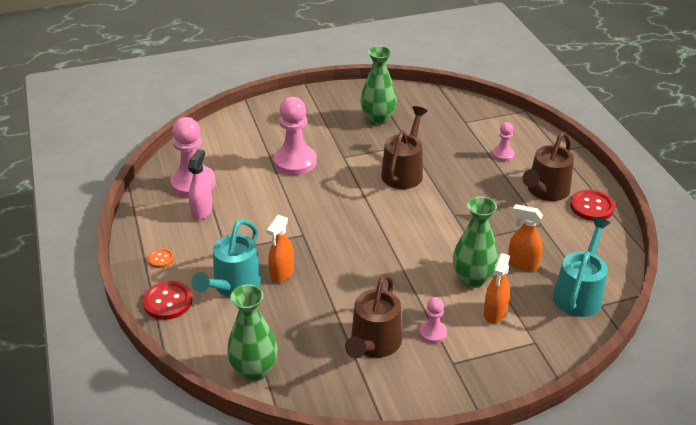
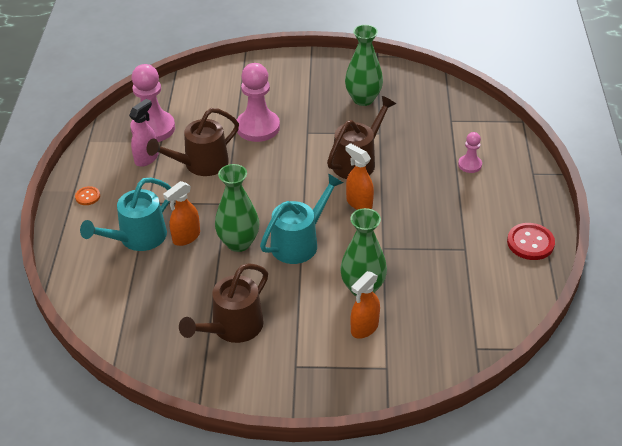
camera: 20 degrees right, 5 degrees up
red button [143,281,192,320] -> none
green vase [227,285,278,381] -> green vase moved to [215,164,259,252]
pink pawn [419,297,447,343] -> none
orange spray bottle [508,204,543,271] -> orange spray bottle moved to [345,143,374,210]
brown watering can [522,132,574,201] -> brown watering can moved to [147,108,239,176]
turquoise watering can [553,217,611,317] -> turquoise watering can moved to [260,173,343,264]

